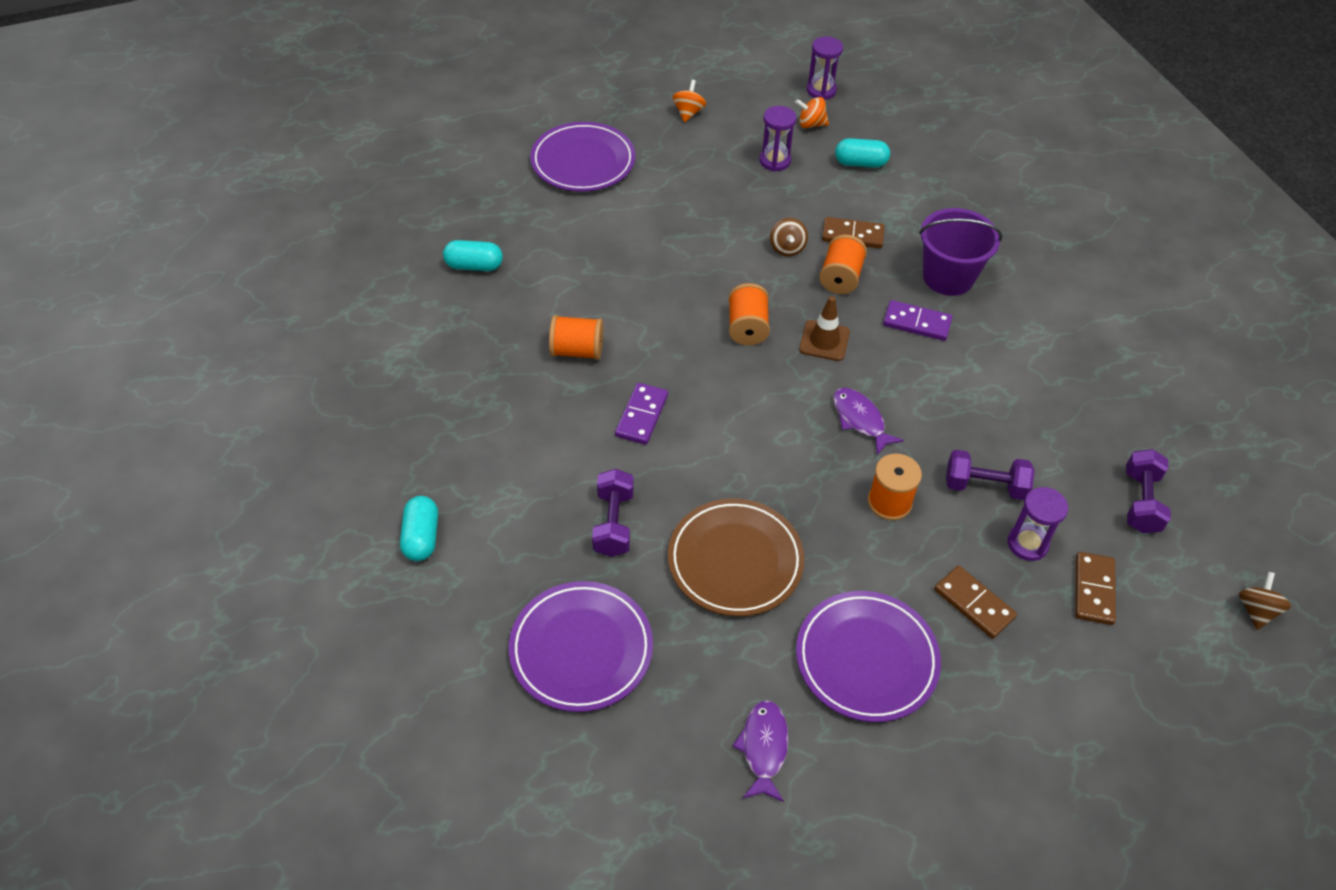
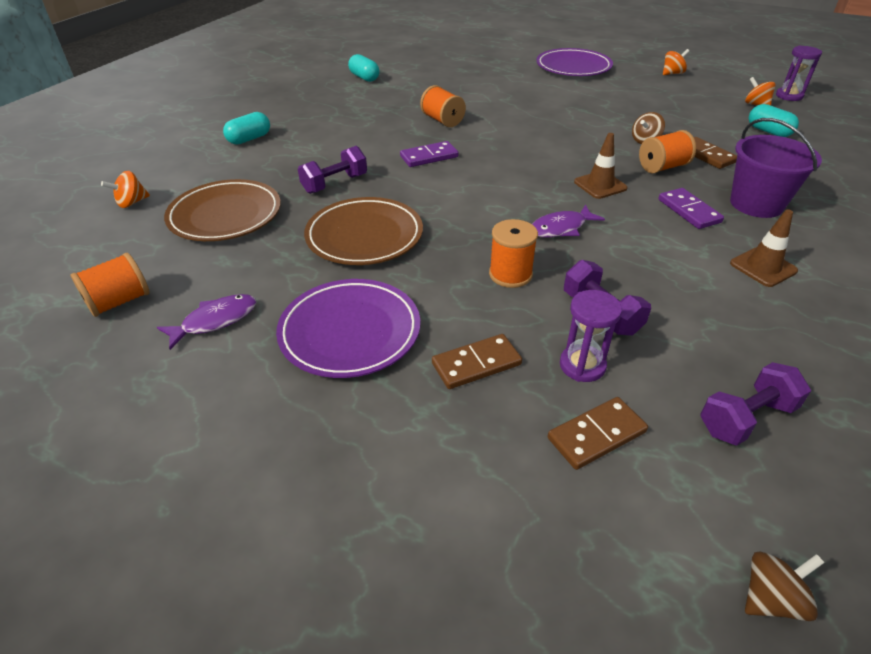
camera: 50 degrees right, 10 degrees down
turquoise capsule [443,240,503,271] -> turquoise capsule moved to [348,54,380,82]
purple plate [509,581,653,712] -> brown plate [164,179,281,241]
orange spool [728,283,770,345] -> orange spool moved to [71,253,150,317]
purple hourglass [759,106,796,171] -> none
purple fish [833,388,904,455] -> purple fish turned 135 degrees counterclockwise [532,204,605,238]
brown domino [934,565,1017,639] -> brown domino turned 60 degrees clockwise [432,334,522,389]
none -> orange spinning top [101,171,150,208]
none -> brown traffic cone [730,209,798,287]

